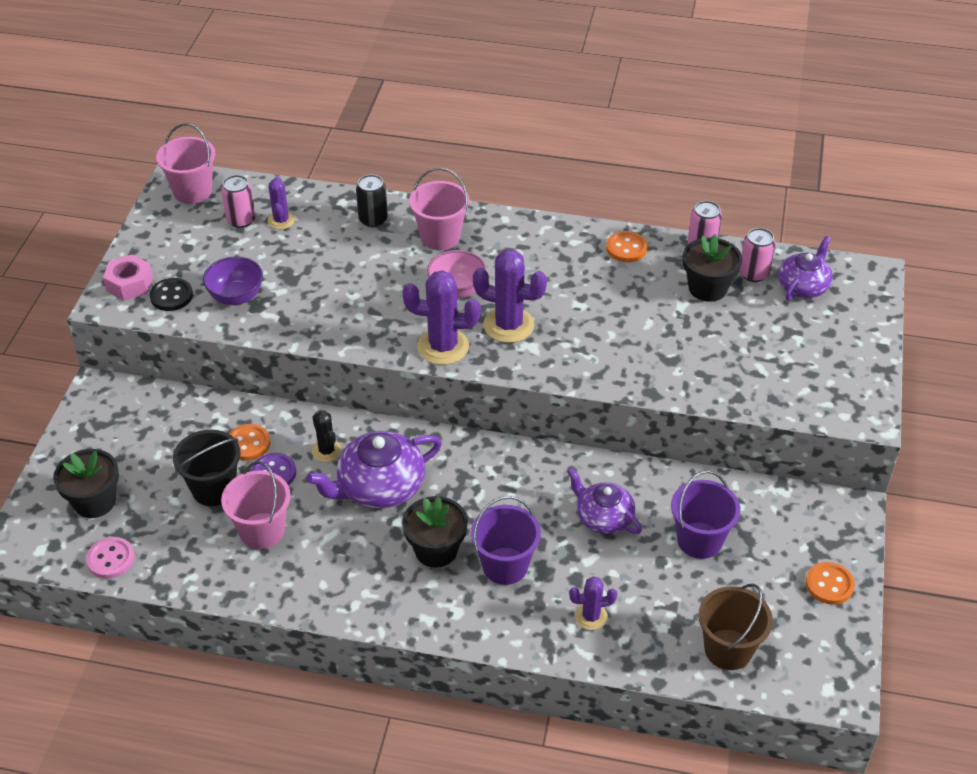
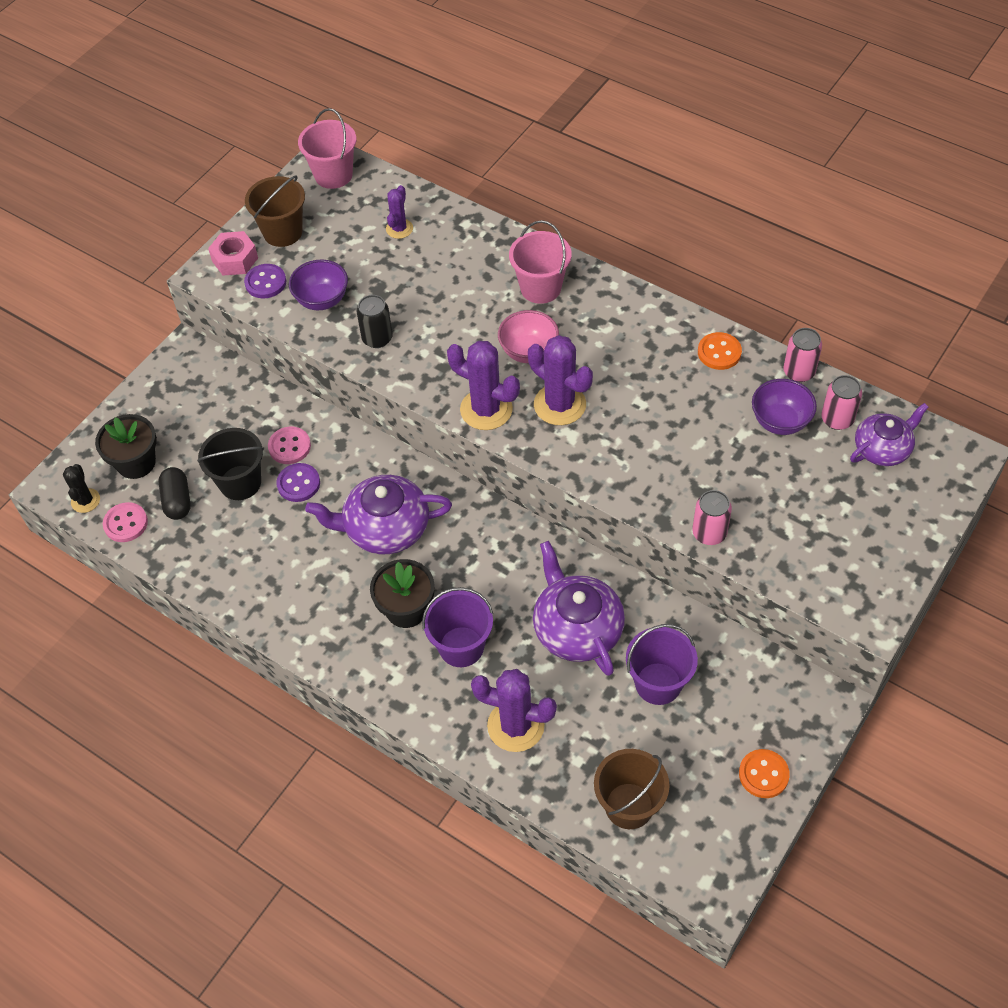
camera: 25 degrees right, 10 degrees up
black button [149,278,193,311] -> purple button [244,264,286,298]
pink can [221,175,256,228] -> pink can moved to [692,490,732,545]
pink bucket [221,461,291,549] -> none
orange button [229,424,270,461] -> pink button [268,427,311,464]
black cactus [312,411,342,462] -> black cactus moved to [63,464,100,513]
black can [356,174,388,227] -> black can moved to [357,295,393,348]
purple teapot [567,468,642,534] -> purple teapot [533,541,625,676], size x1.54
purple cactus [569,576,617,630] -> purple cactus [471,669,557,752], size x1.75
black flower pot [683,234,742,302] -> purple bowl [752,379,817,435]
none -> black capsule [158,467,191,520]
none -> brown bucket [245,176,305,247]

